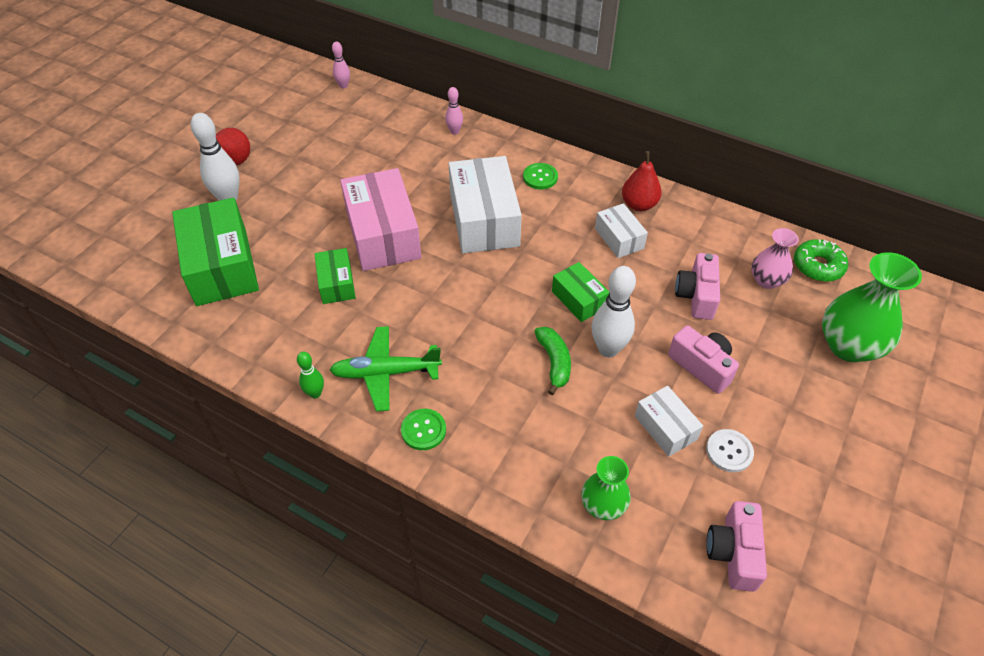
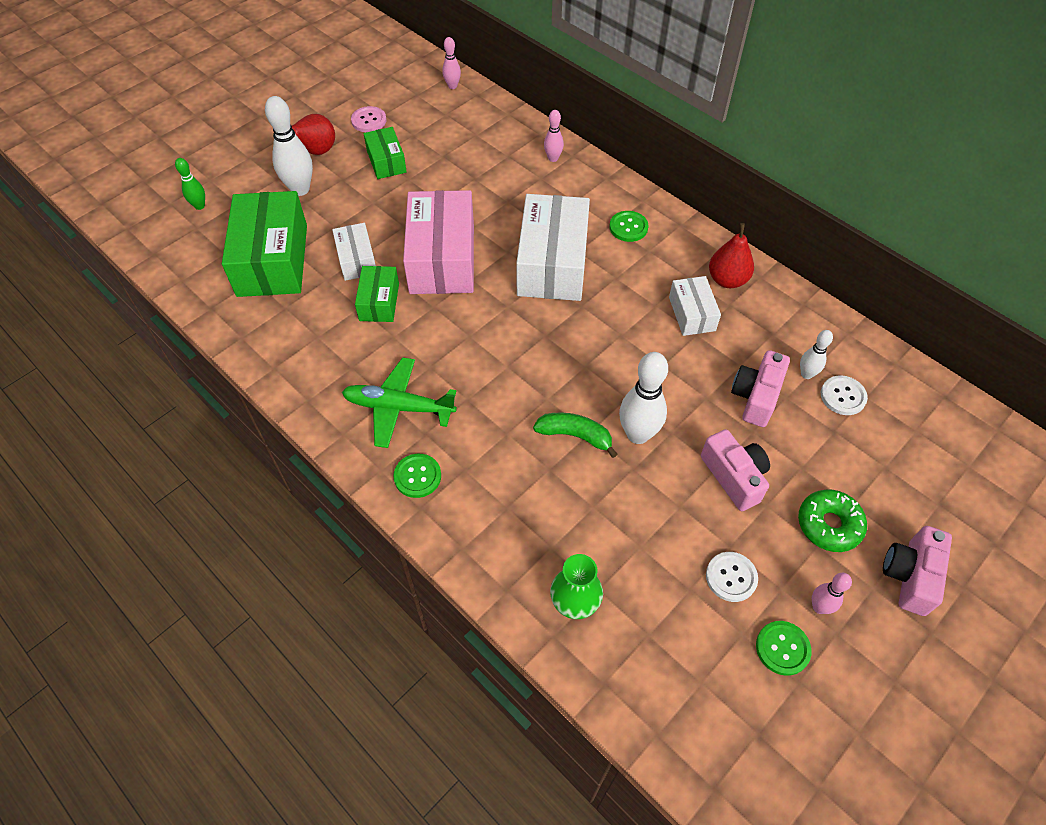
camera: 15 degrees right, 5 degrees up
green bowling pin [297,352,324,399] -> green bowling pin moved to [175,158,205,210]
green banana [534,327,571,395] -> green banana turned 75 degrees counterclockwise [533,413,617,458]
green box [552,262,610,322] -> green box moved to [363,127,407,179]
white box [635,386,703,457] -> white box moved to [332,223,376,281]
pink camera [706,501,767,592] -> pink camera moved to [883,526,952,616]
pink vase [751,228,799,289] -> white button [821,375,868,415]
green donut [794,239,848,282] -> green donut moved to [798,490,867,552]
green vase [822,252,922,362] -> none
none -> pink button [351,106,387,132]
none -> green button [756,621,811,676]
none -> white bowling pin [800,330,833,379]
none -> pink bowling pin [812,573,852,614]

